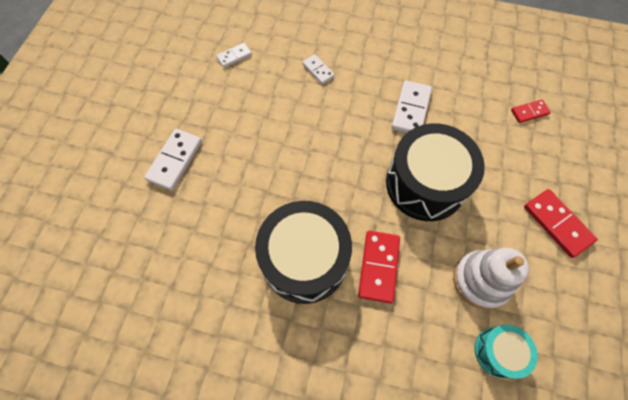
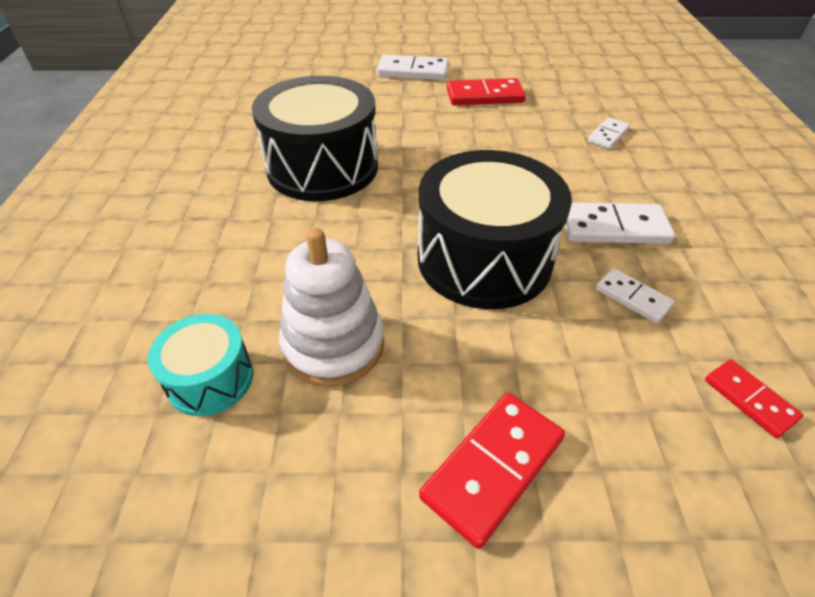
camera: 75 degrees right, 20 degrees down
white domino [216,43,252,68] -> white domino moved to [595,268,674,323]
red domino [358,231,400,304] -> red domino moved to [447,78,526,105]

